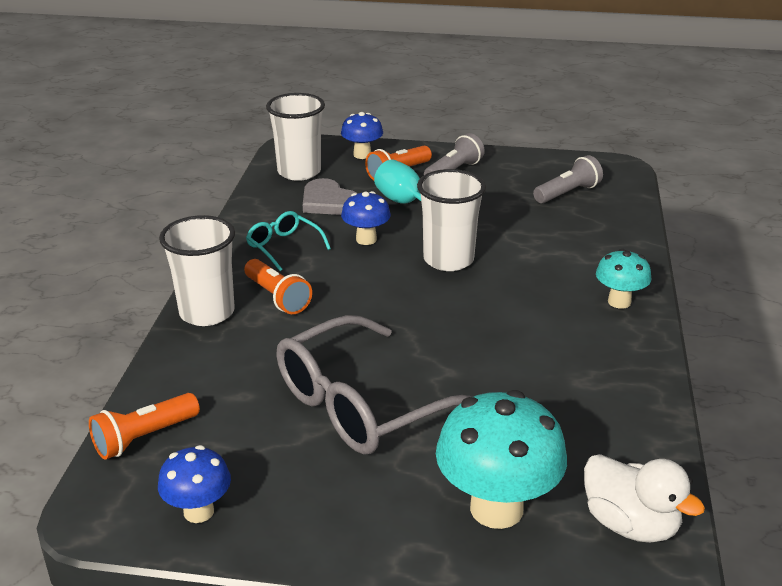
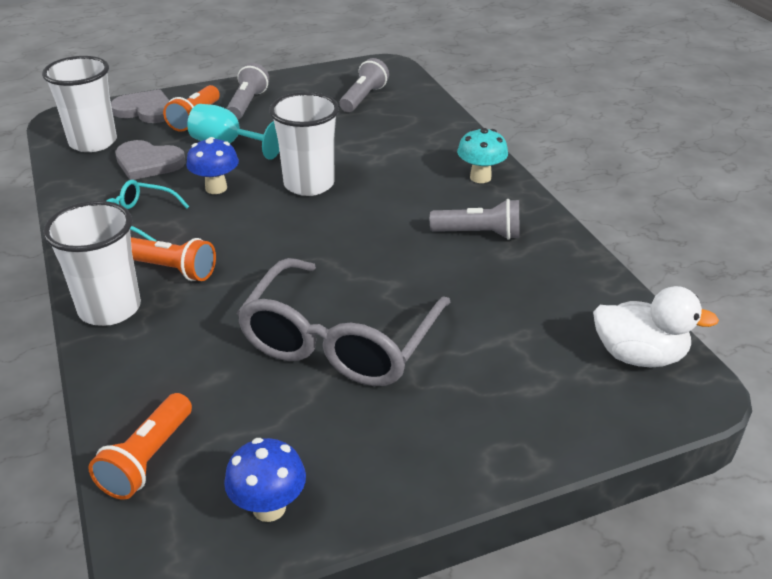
camera: 30 degrees left, 5 degrees up
blue mushroom [341,112,383,159] -> grey heart [111,89,170,123]
turquoise mushroom [436,390,567,529] -> none
none -> grey flashlight [430,199,520,240]

